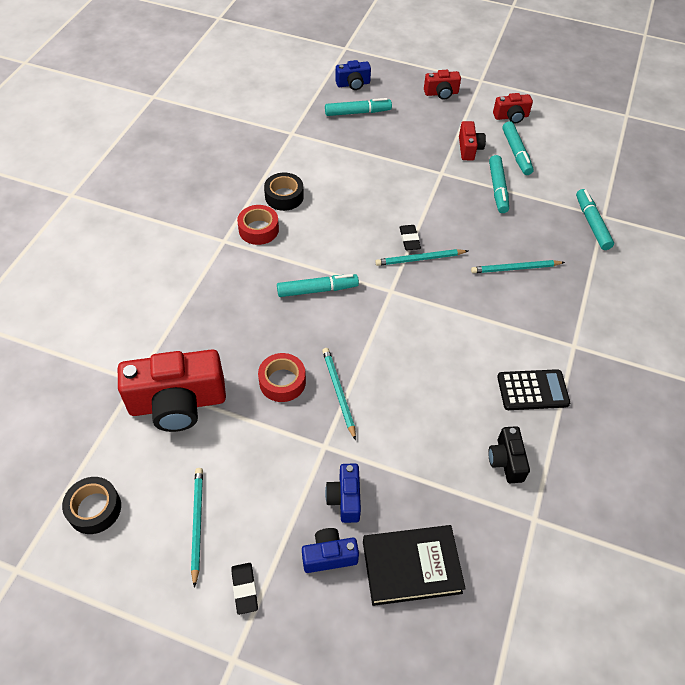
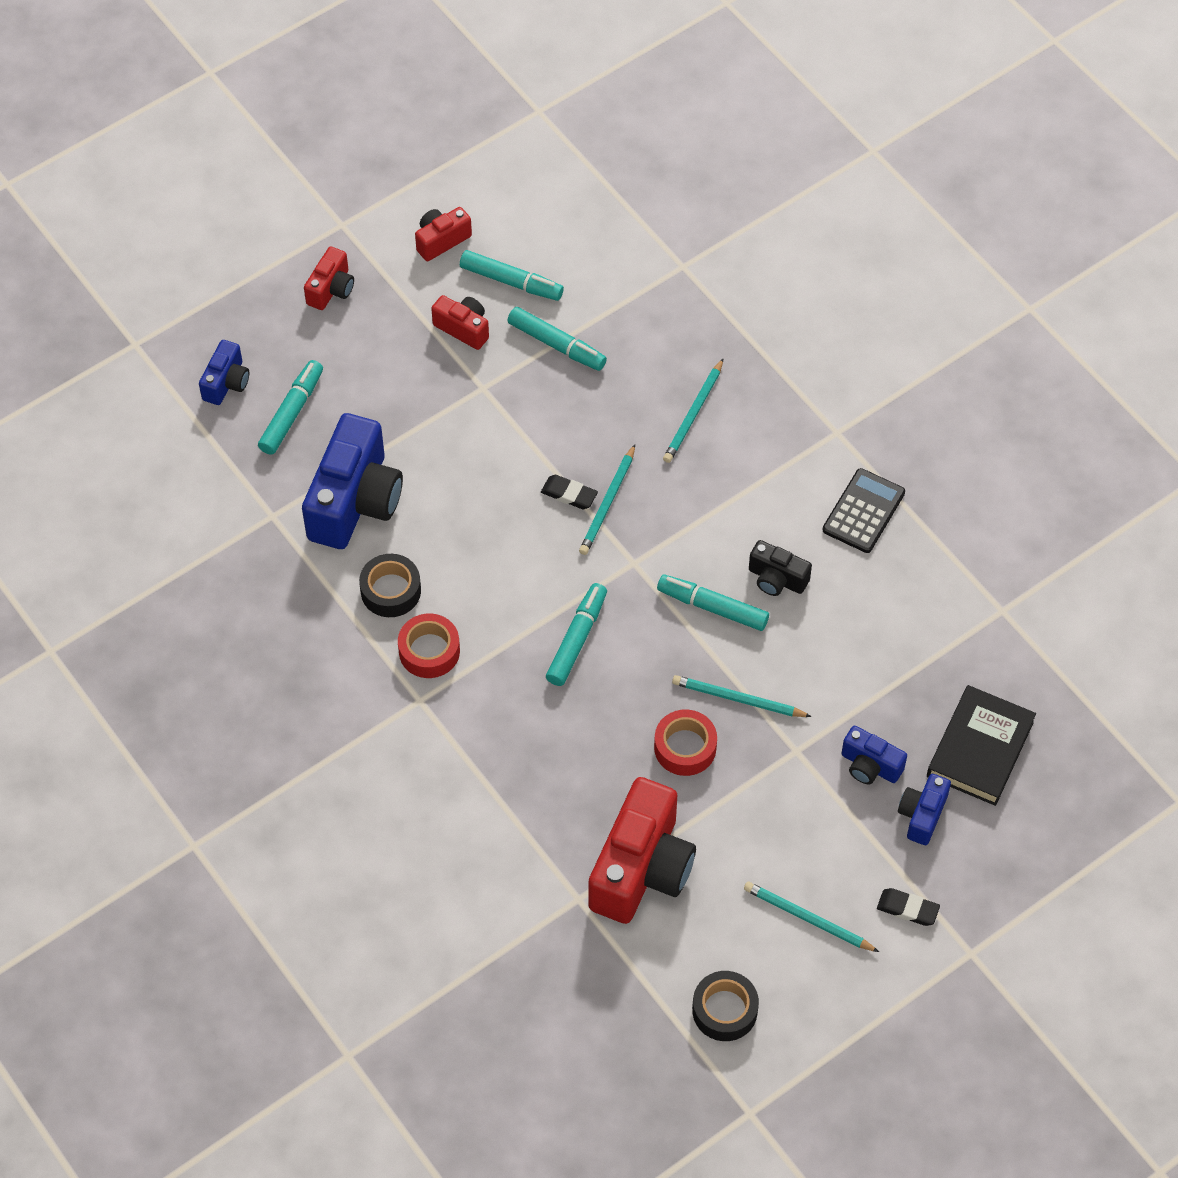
camera: 55 degrees left, 5 degrees up
black camera [488,426,530,483] -> black camera moved to [749,540,812,596]
red camera [493,93,533,124] -> red camera turned 150 degrees counterclockwise [415,207,472,261]
turquoise marker [576,189,614,250] -> turquoise marker moved to [657,575,769,631]
none -> blue camera [302,413,403,549]

